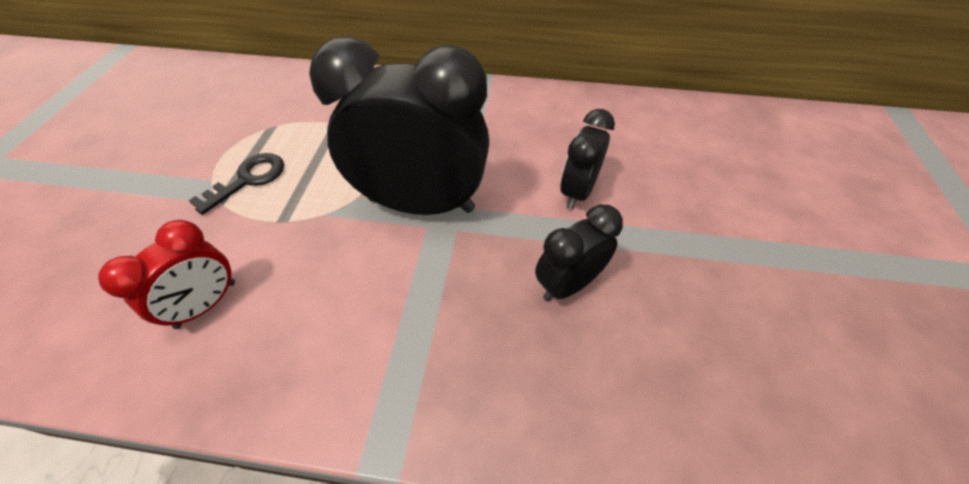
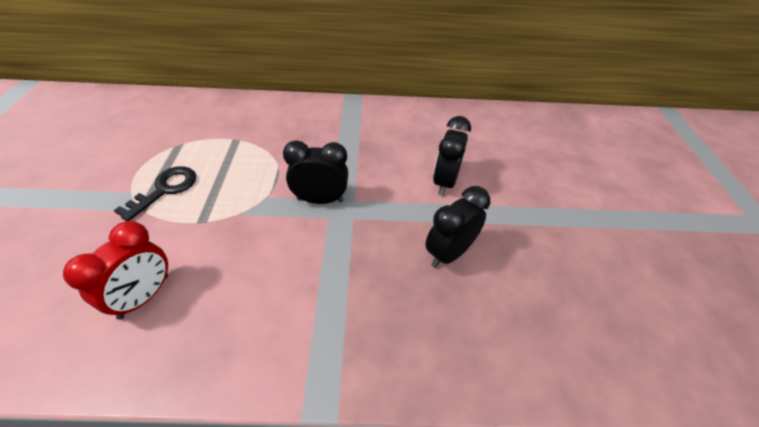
camera: 10 degrees left, 5 degrees down
black clock [309,37,489,215] -> black clock [283,140,348,204], size x0.52

